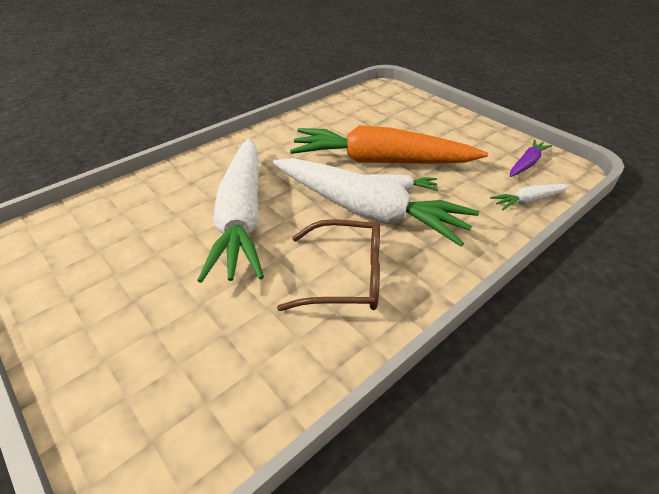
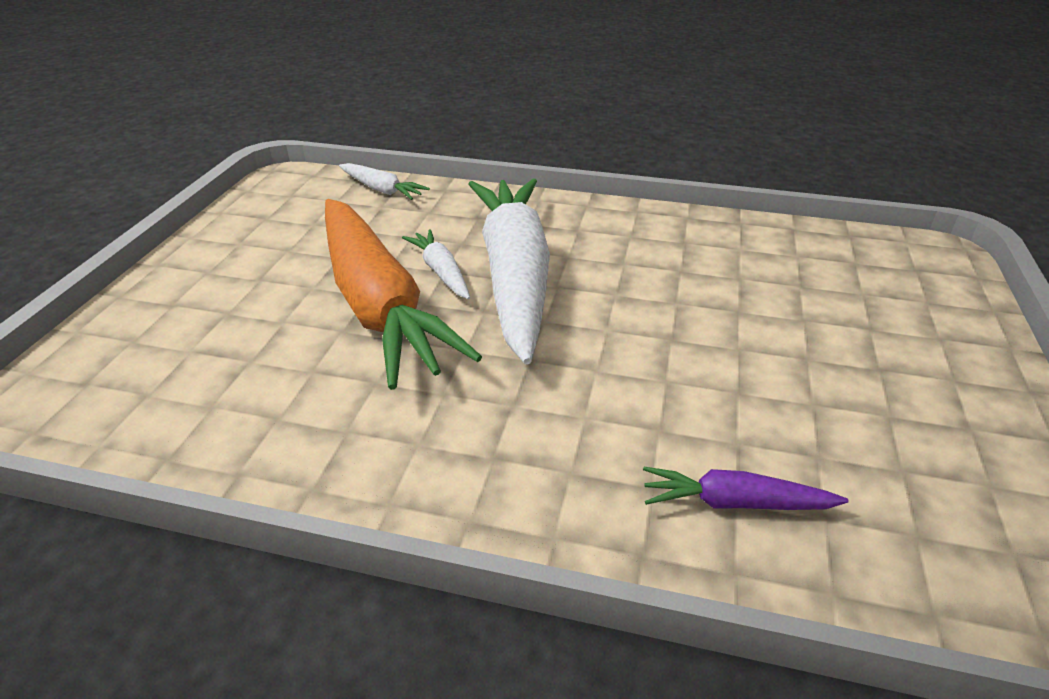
camera: 125 degrees left, 5 degrees down
white carrot [197,138,264,283] -> none
brown glasses [277,219,380,311] -> none
purple carrot [510,139,552,177] -> purple carrot moved to [643,467,849,510]

